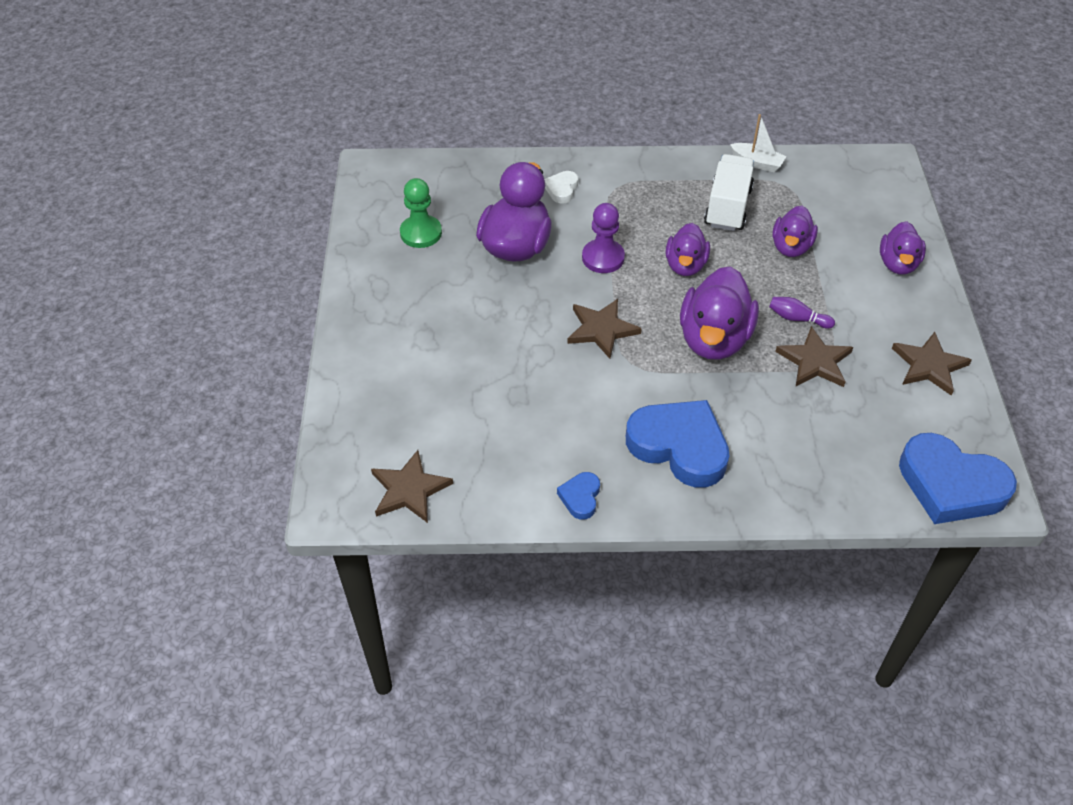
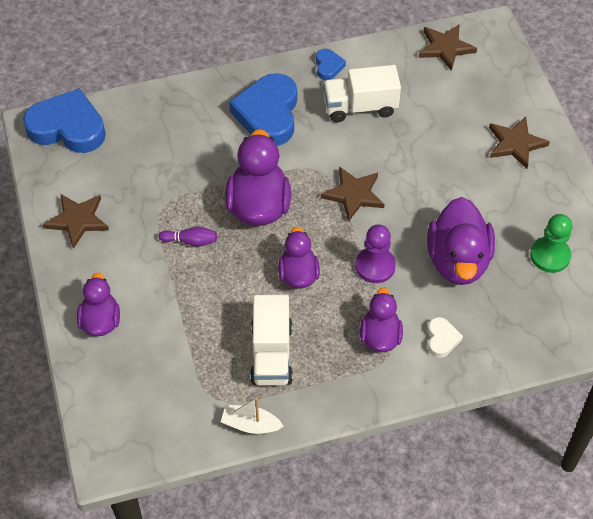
camera: 165 degrees right, 5 degrees up
blue heart [626,400,730,488] -> blue heart turned 75 degrees clockwise [229,73,297,146]
purple duck [772,206,818,257] -> purple duck moved to [360,288,403,352]
brown star [775,326,853,387] -> brown star moved to [489,117,550,169]
none -> white truck [323,65,401,122]

